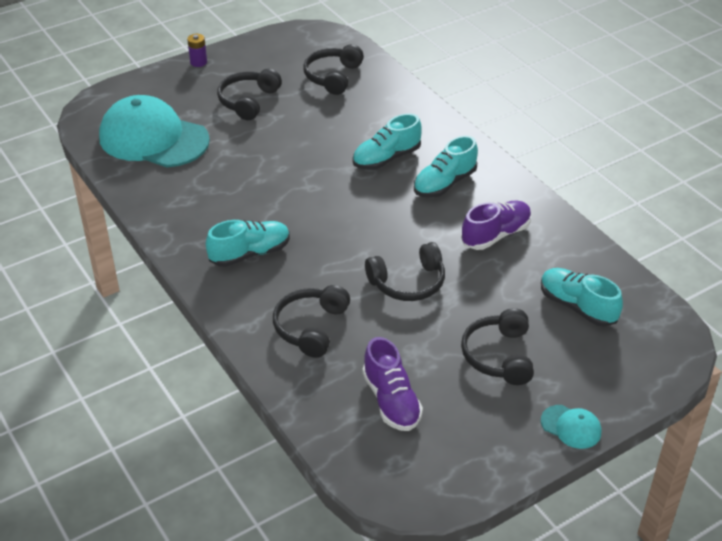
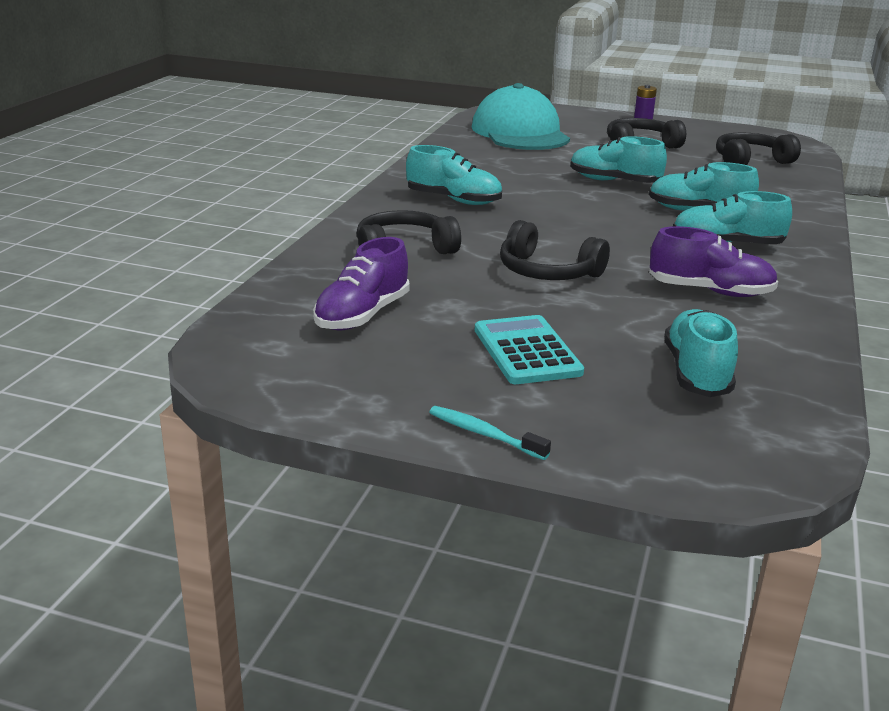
camera: 50 degrees right, 15 degrees down
black headphones [461,308,534,385] -> turquoise calculator [475,315,584,384]
turquoise cap [541,405,601,449] -> turquoise toothbrush [429,406,551,460]
none -> turquoise shoe [571,136,667,183]

